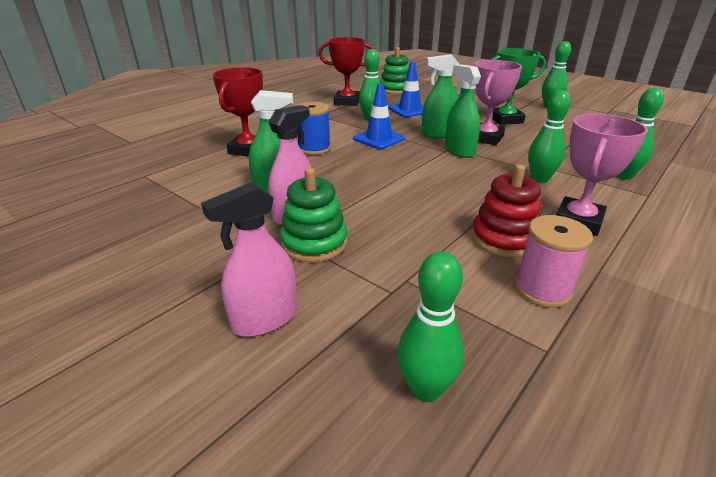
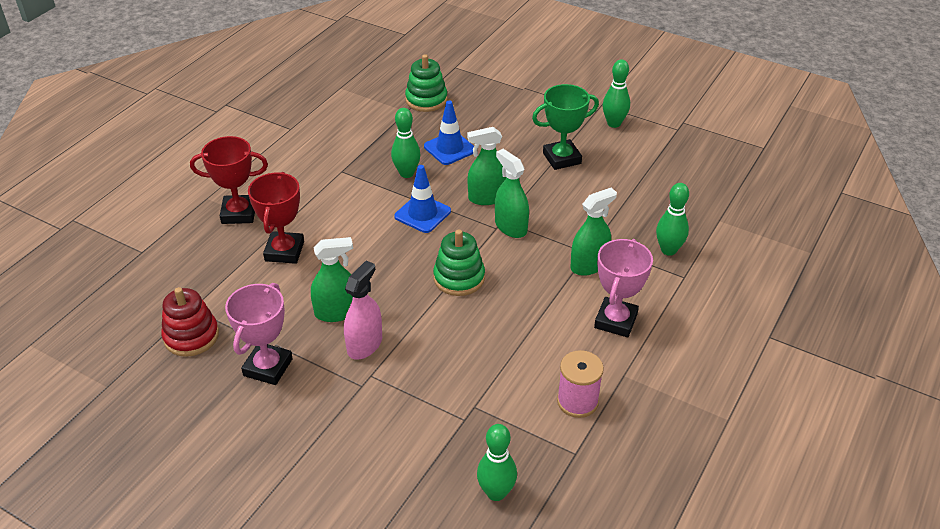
camera: 10 degrees left, 10 degrees up
pink spray bottle [201,183,297,337] -> none
green stacking toy [280,168,348,262] -> green stacking toy moved to [433,229,485,296]
blue spool [296,102,331,155] -> none
red trophy [318,37,373,106] -> red trophy moved to [190,136,268,224]
red stacking toy [471,164,541,258] -> red stacking toy moved to [161,287,219,357]
pink trophy [475,60,522,145] -> pink trophy moved to [225,283,293,385]
green bowling pin [528,90,571,183] -> green spray bottle [570,188,617,276]

